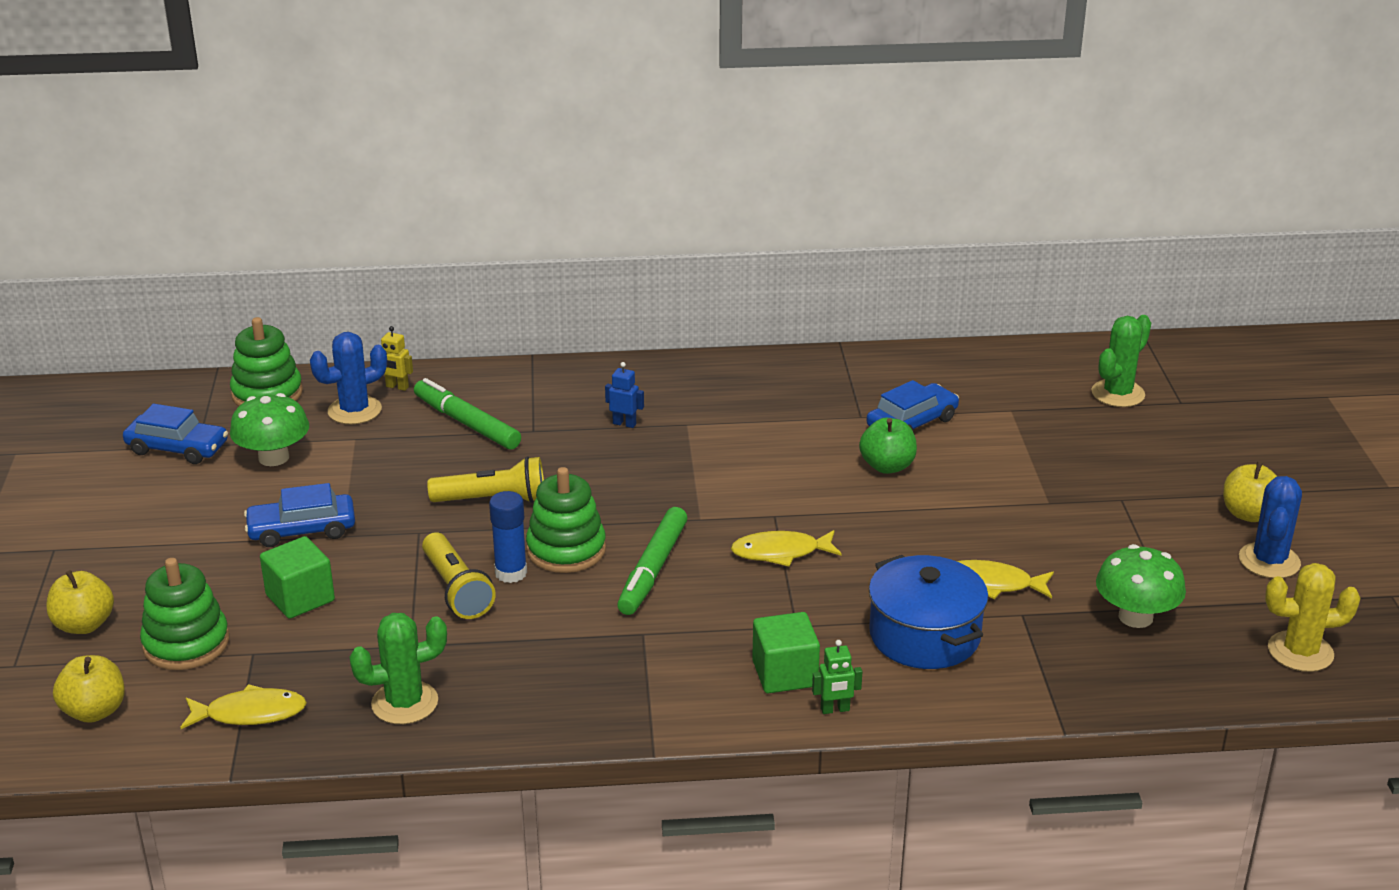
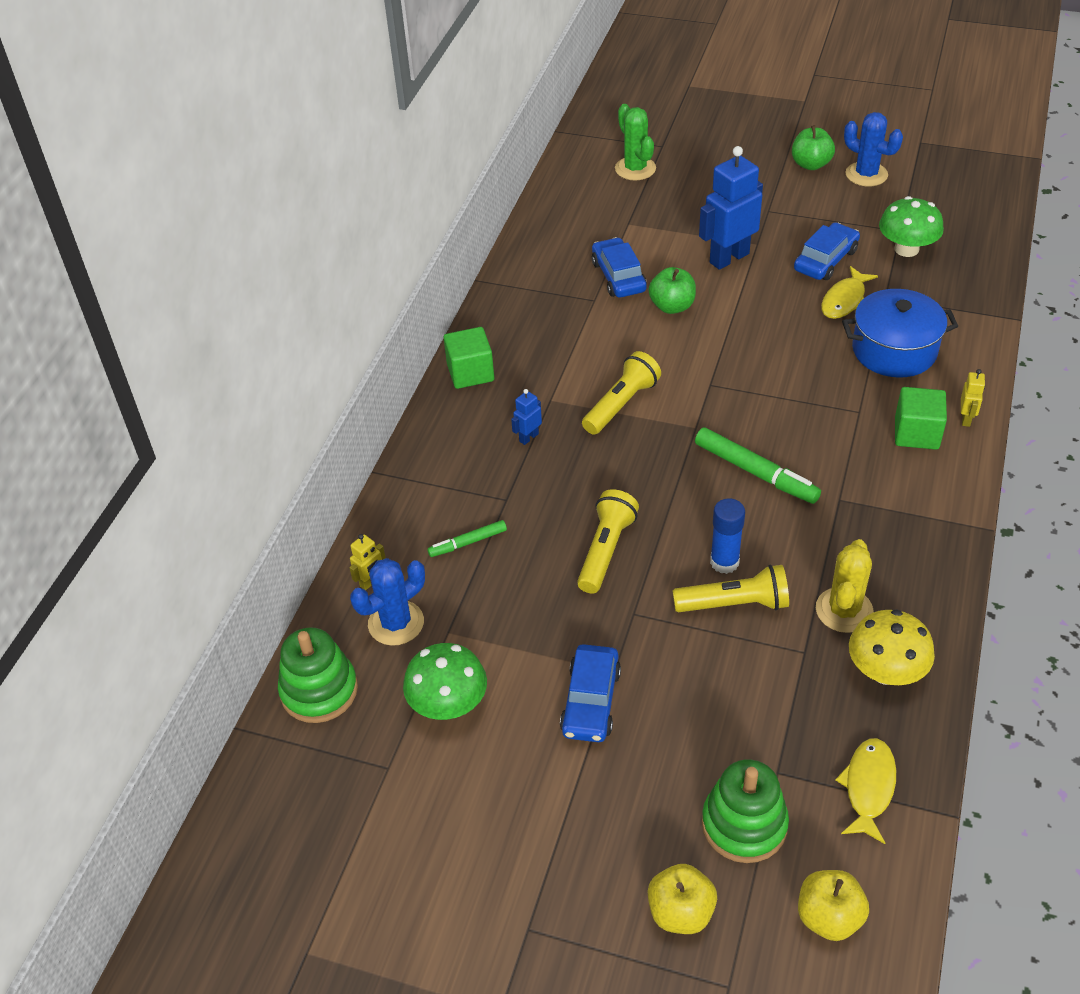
camera: 65 degrees left, 15 degrees up
blue car [123,404,228,464] -> blue car moved to [794,222,860,280]
green cube [260,536,335,619] -> green cube moved to [444,327,494,389]
blue cactus [310,332,387,424] -> blue cactus turned 60 degrees clockwise [350,558,425,646]
green cactus [349,613,447,724] -> yellow mushroom [849,609,935,685]
green marker [414,378,521,450] -> green marker [427,520,507,557], size x0.57
green stacking toy [526,467,606,573] -> none
yellow fish [731,530,842,567] -> none
green robot [812,640,862,714] -> yellow robot [961,369,985,427]
yellow apple [1223,461,1277,522] -> green apple [792,125,835,170]
yellow cactus [1265,563,1361,672] -> yellow cactus moved to [816,539,874,633]
none -> yellow flashlight [582,351,661,435]
none -> blue robot [699,146,763,270]

